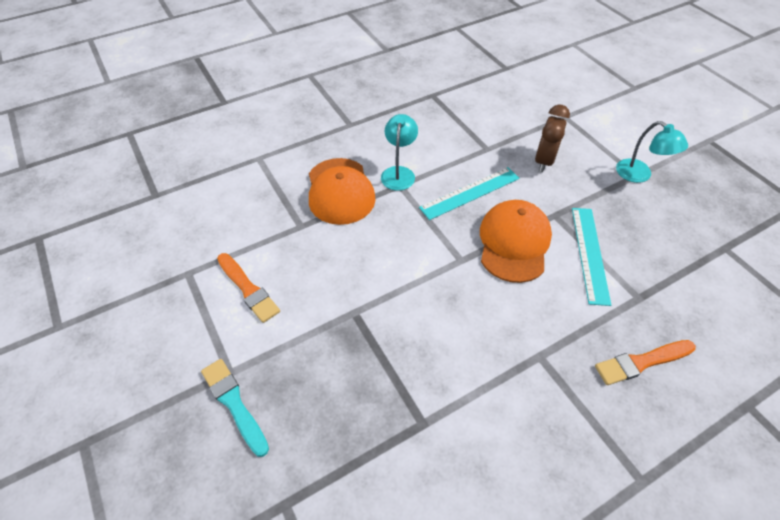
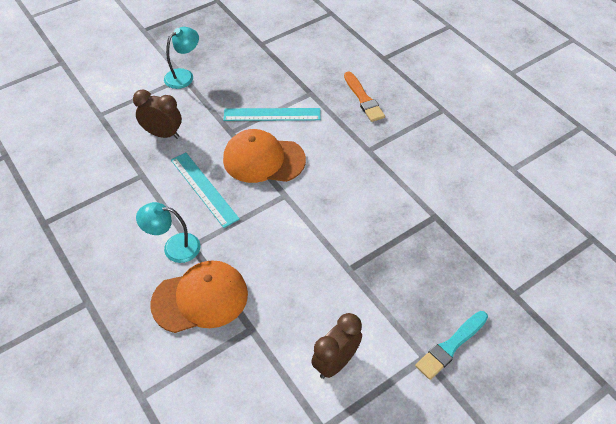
camera: 95 degrees left, 0 degrees up
orange brush [217,253,280,323] -> brown clock [311,313,362,379]

